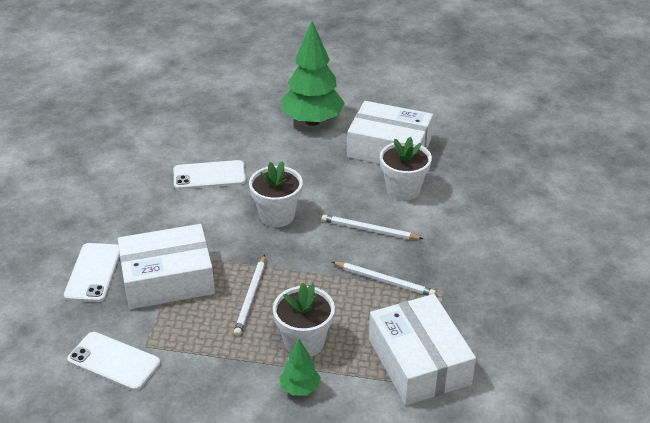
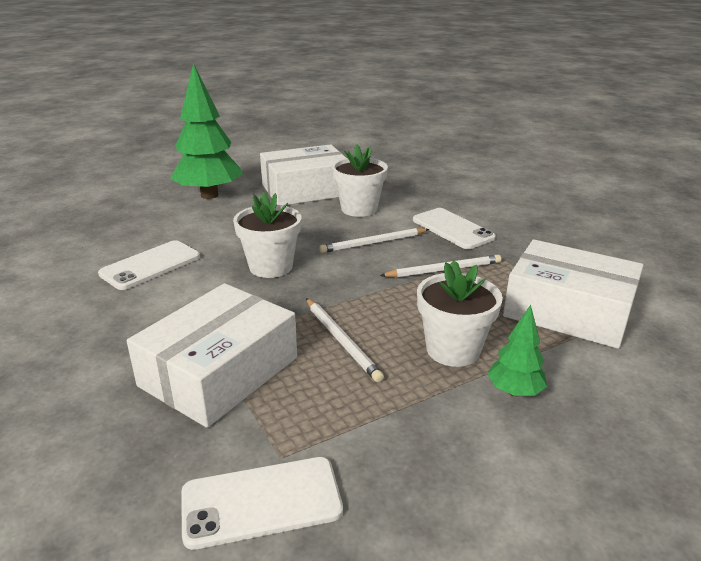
camera: 40 degrees left, 10 degrees down
white phone [64,243,120,302] -> white phone moved to [413,208,496,249]

